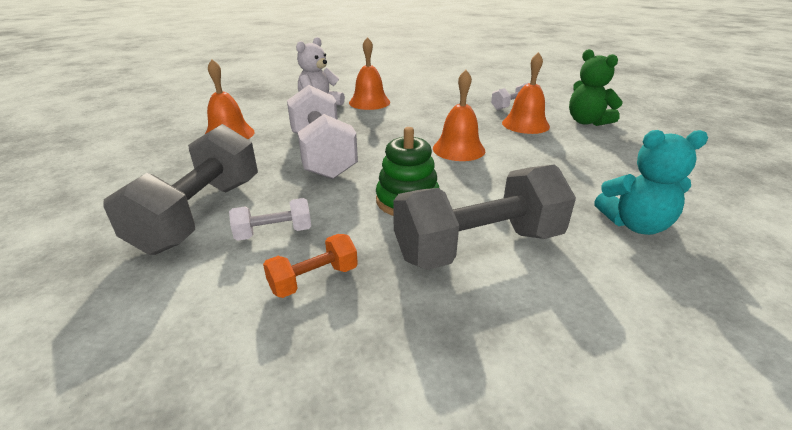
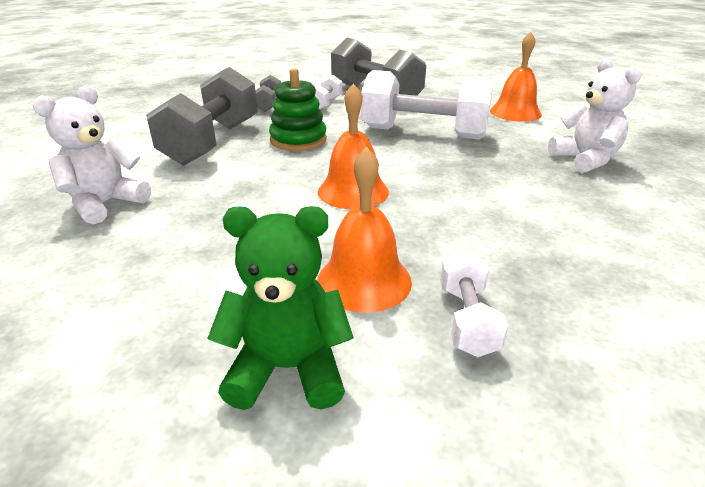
camera: 125 degrees right, 0 degrees up
orange dumbbell [263,234,358,298] -> grey dumbbell [255,75,281,112]
orange bell [349,37,390,110] -> none
turquoise teddy bear [594,130,708,235] -> white teddy bear [33,85,151,224]

